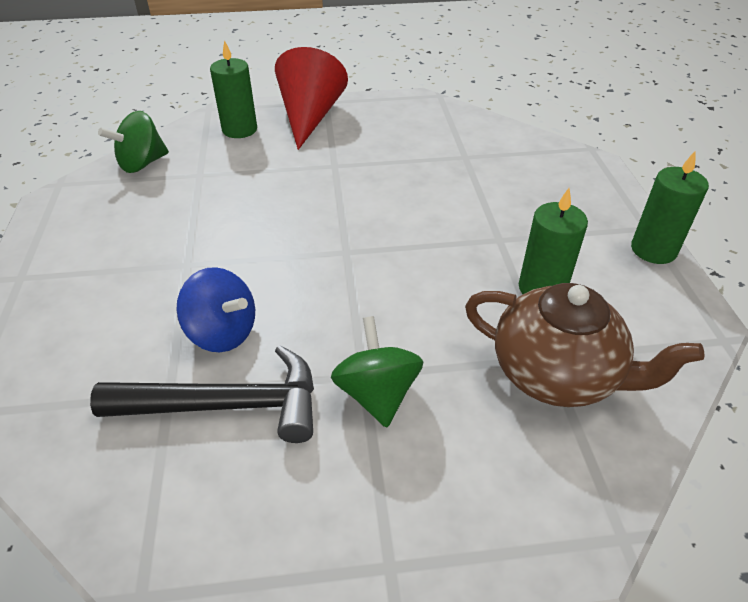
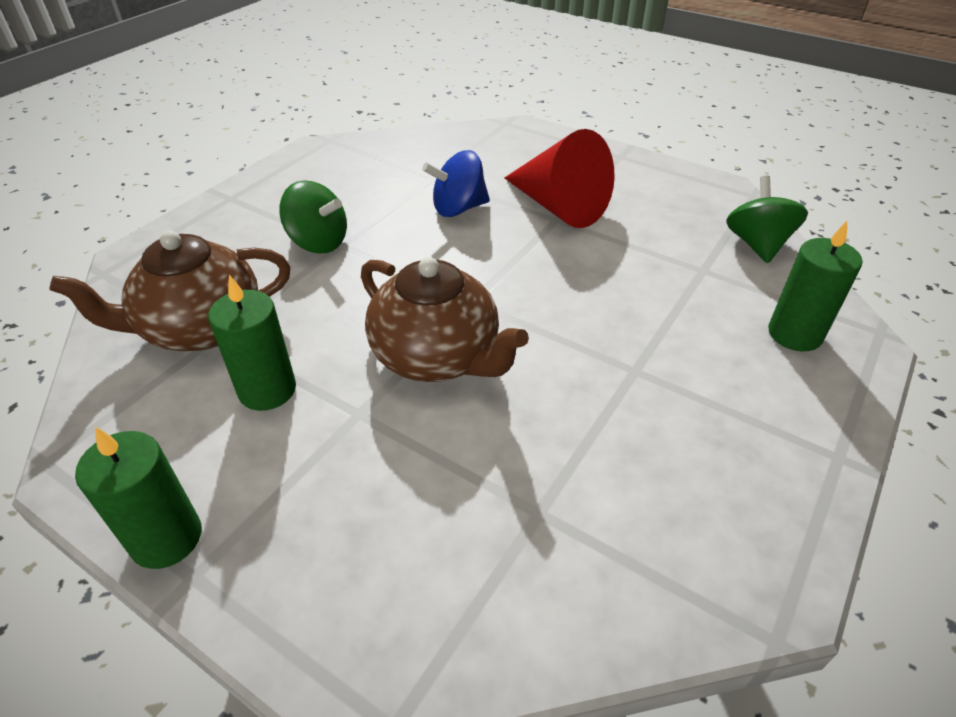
camera: 130 degrees right, 0 degrees up
black hammer [90,345,314,443] -> none
red cone [275,47,348,150] -> red cone moved to [505,129,614,228]
none -> brown teapot [361,257,529,382]

